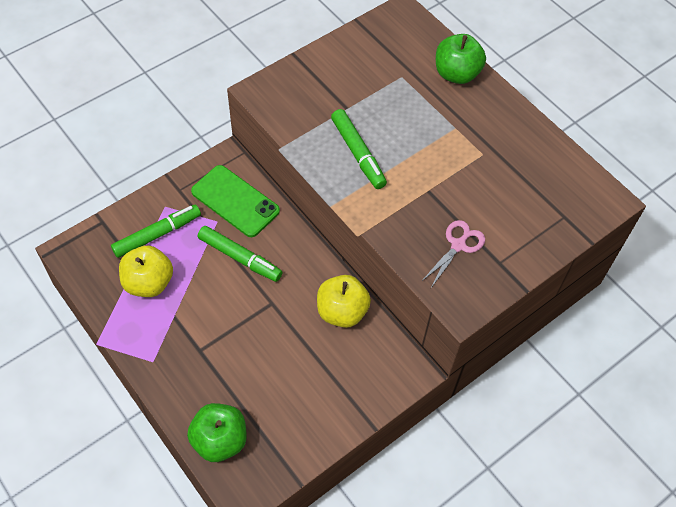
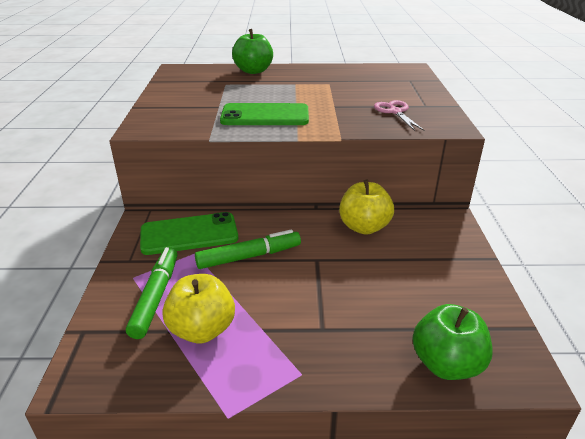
camera: 50 degrees left, 25 degrees down
green marker [331,109,387,189] -> green phone [220,103,309,125]

